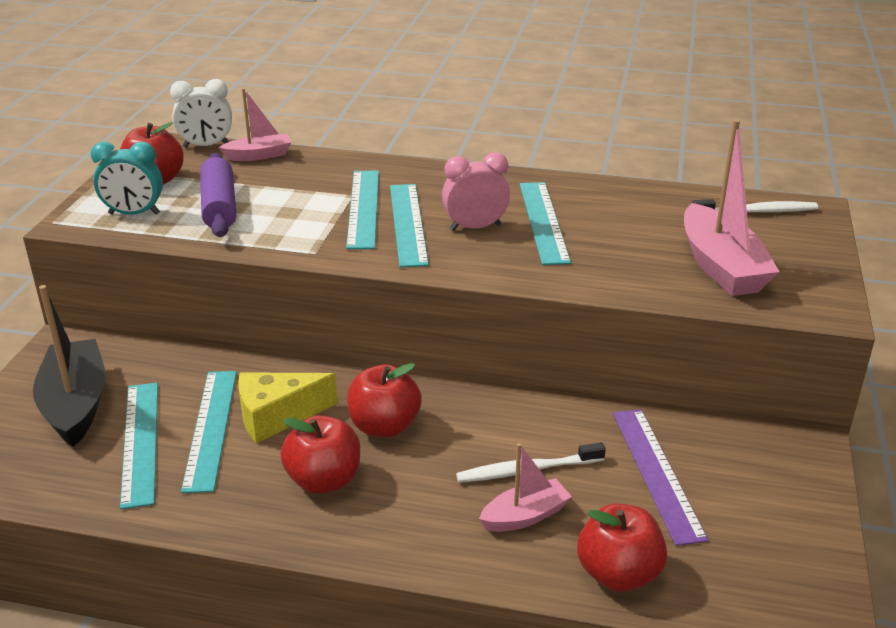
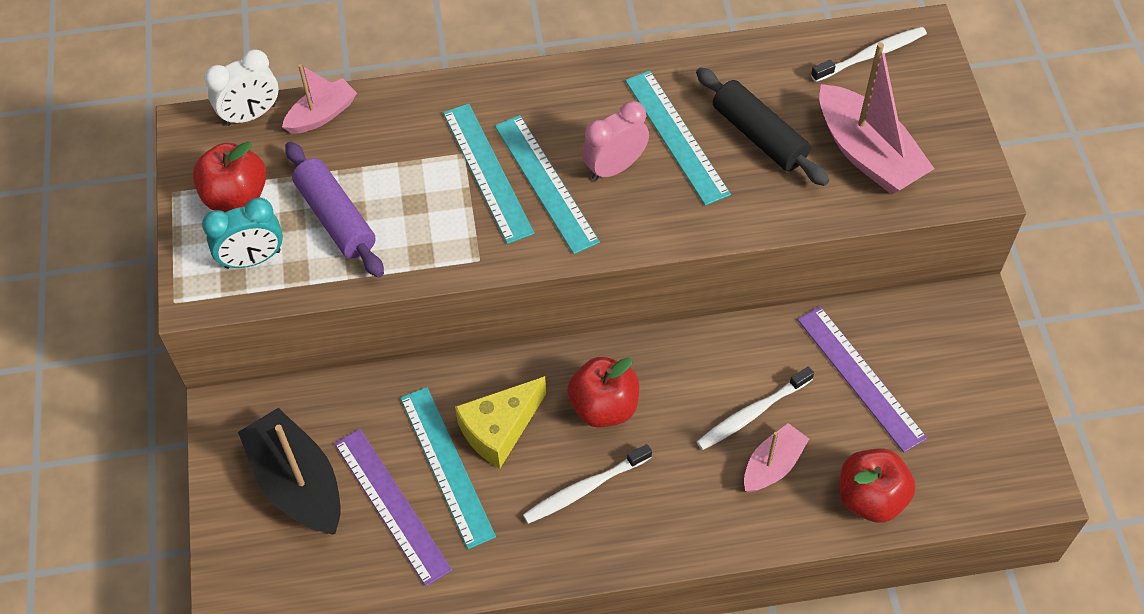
camera: 20 degrees left, 25 degrees up
turquoise ruler [120,383,158,509] -> purple ruler [334,429,452,587]
red apple [281,415,360,494] -> white toothbrush [523,444,652,524]
none -> black rolling pin [696,67,829,186]

